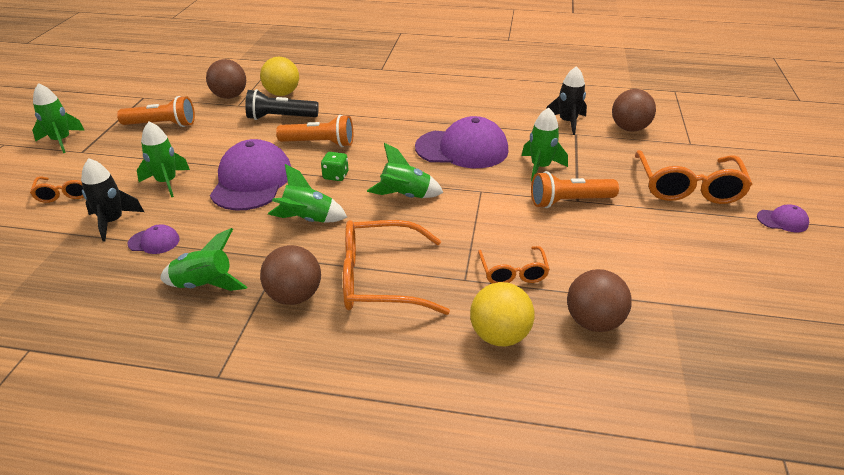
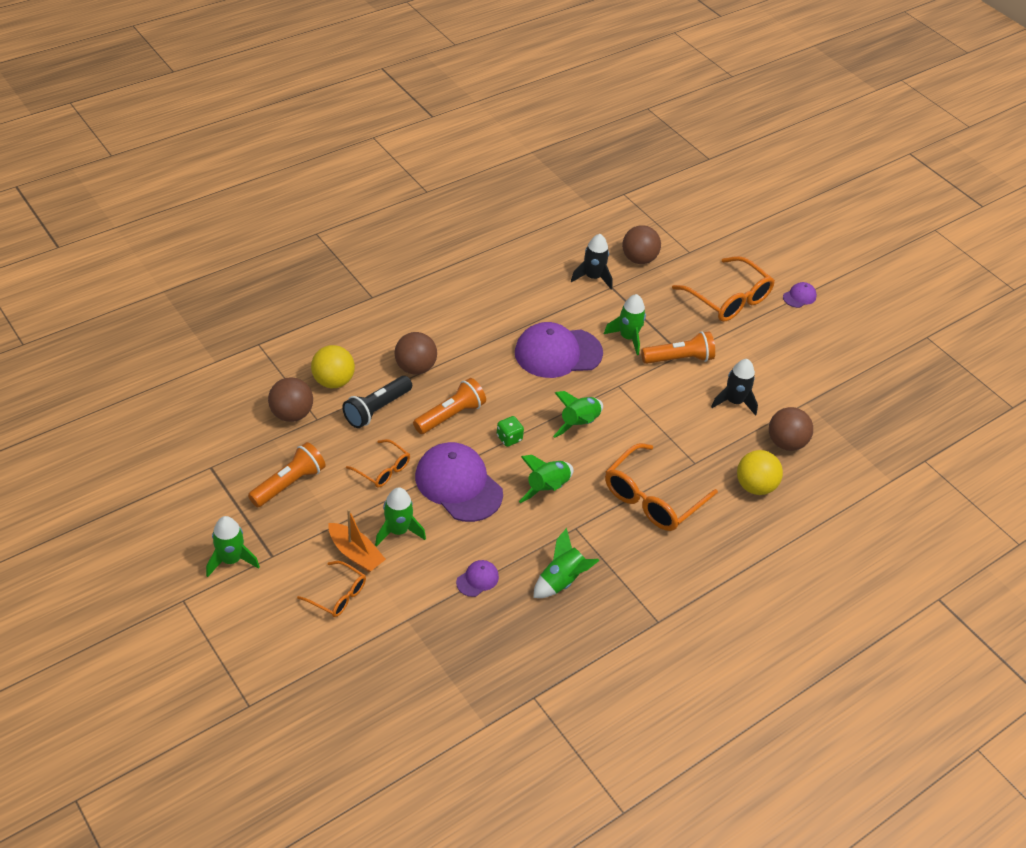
camera: 50 degrees left, 10 degrees up
black rocket [81,158,144,242] -> black rocket moved to [711,359,758,416]
brown ball [260,245,321,305] -> brown ball moved to [395,332,437,375]
purple cap [415,116,509,168] -> purple cap turned 150 degrees counterclockwise [515,322,603,378]
orange glasses [478,246,550,283] -> orange glasses moved to [346,439,410,487]
orange flashlight [531,171,619,208] -> orange flashlight turned 135 degrees counterclockwise [641,331,715,364]
none -> orange boat [328,509,386,572]

